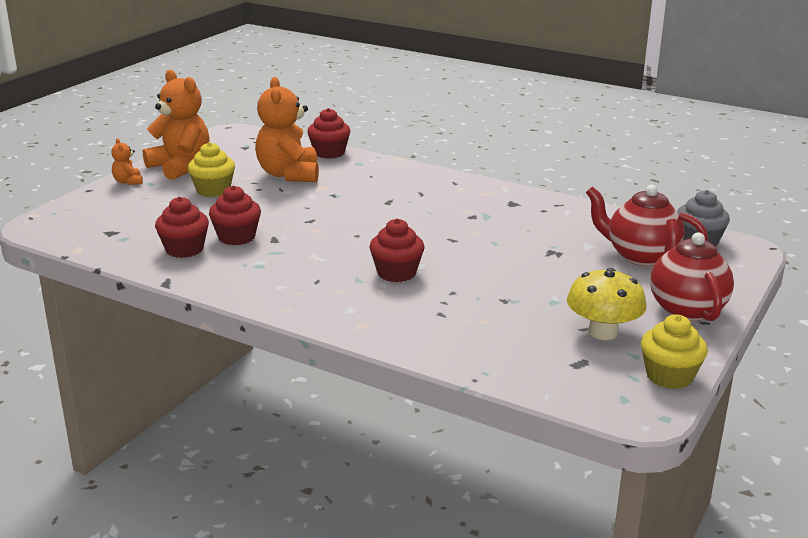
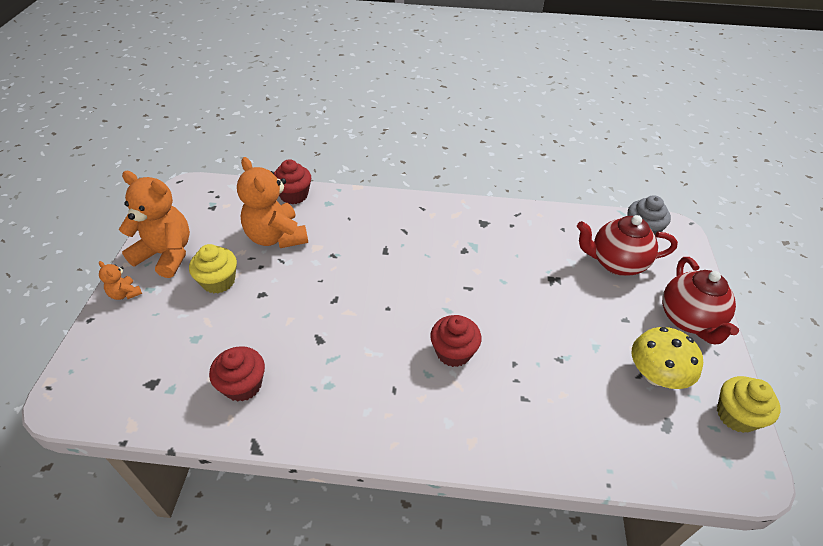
camera: 25 degrees left, 20 degrees up
red cupcake [209,185,261,245] -> none
red teapot [650,219,734,321] -> red teapot turned 150 degrees counterclockwise [662,257,739,344]

